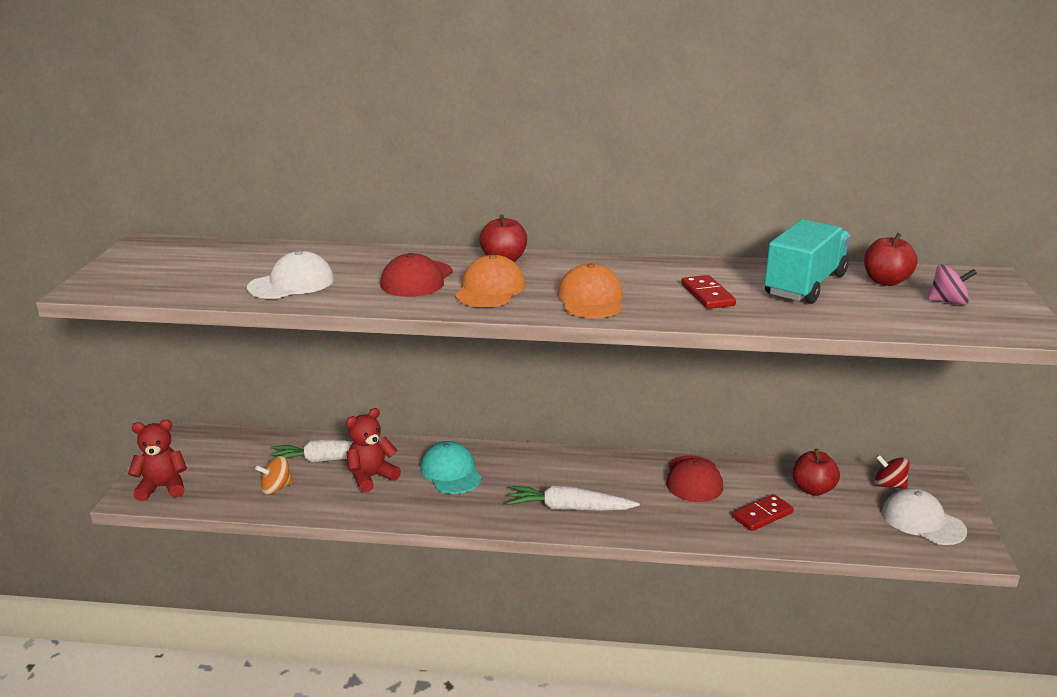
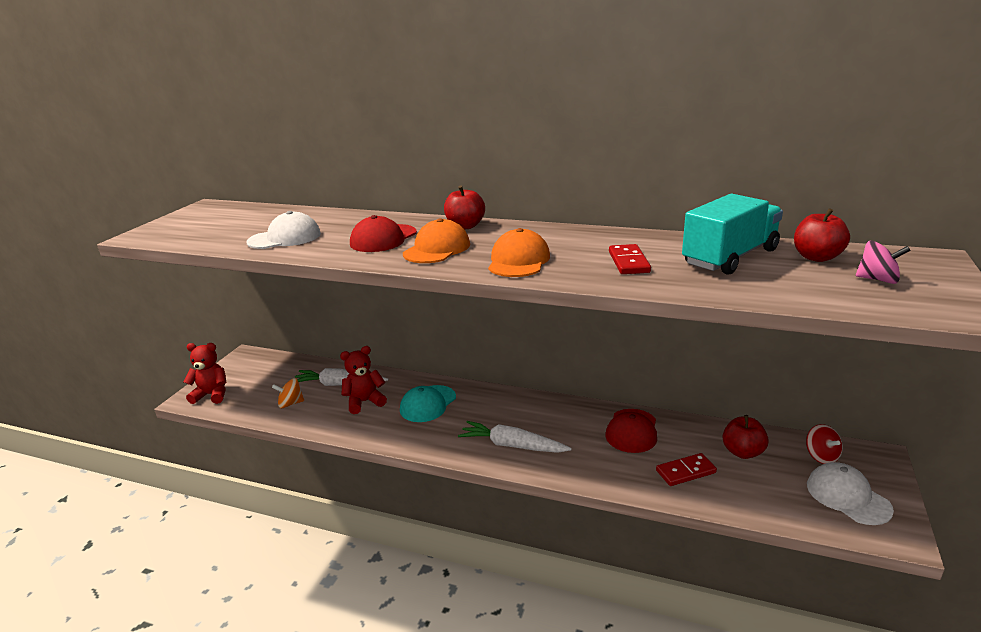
camera: 15 degrees right, 0 degrees up
turquoise cap [420,441,482,494] -> turquoise cap turned 135 degrees counterclockwise [400,385,456,422]
red spinning top [874,455,910,489] -> red spinning top turned 150 degrees counterclockwise [806,424,843,464]

